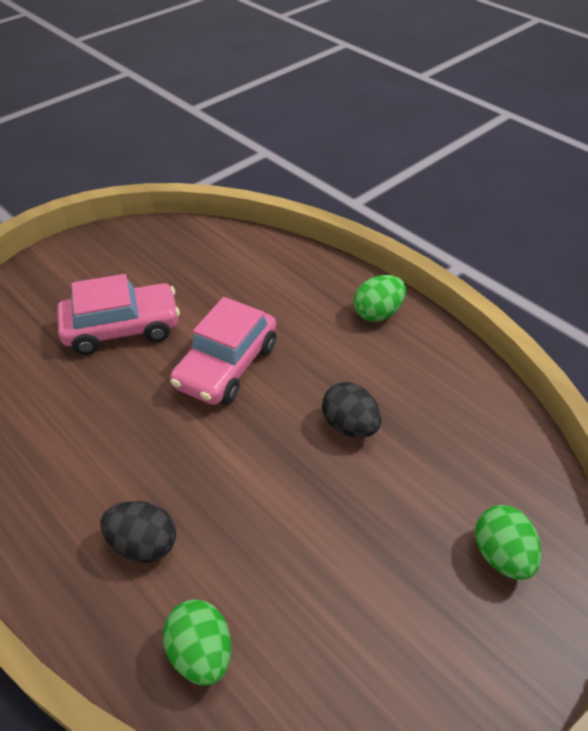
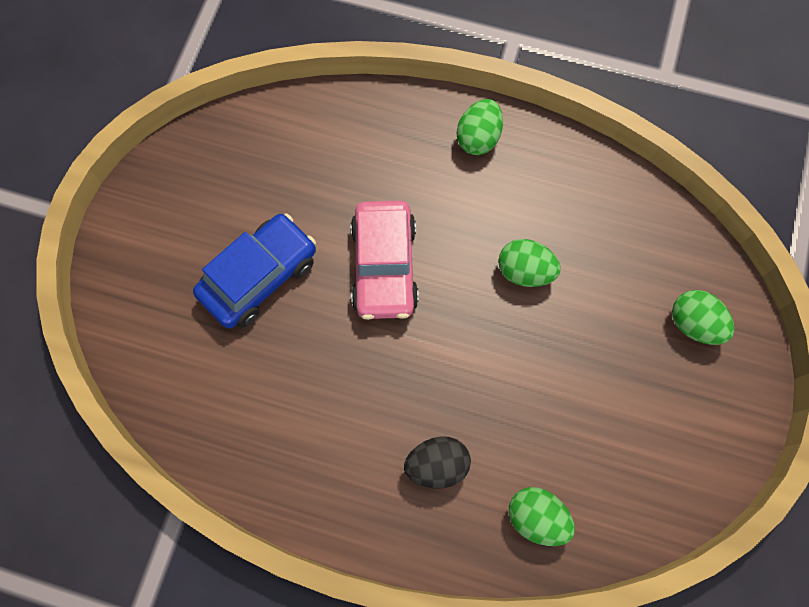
camera: 30 degrees left, 25 degrees up
pink car [57,274,180,355] -> blue car [193,214,316,329]
black egg [322,382,381,438] -> green egg [498,239,561,287]

